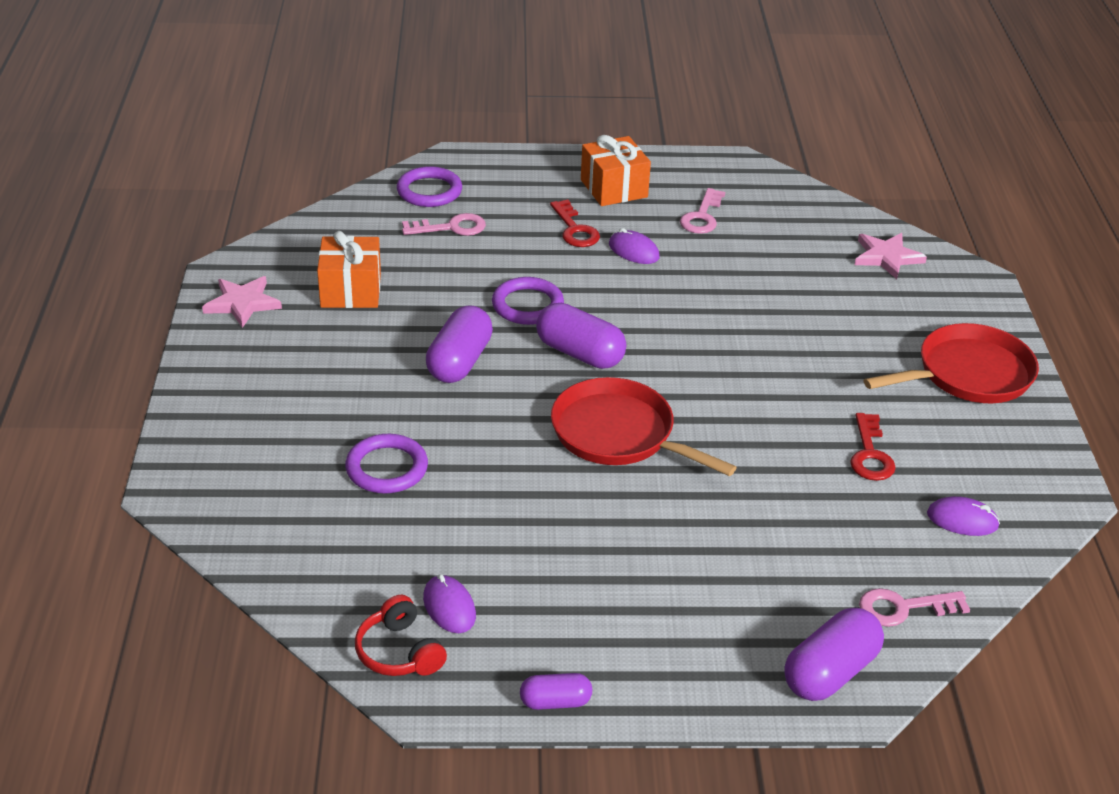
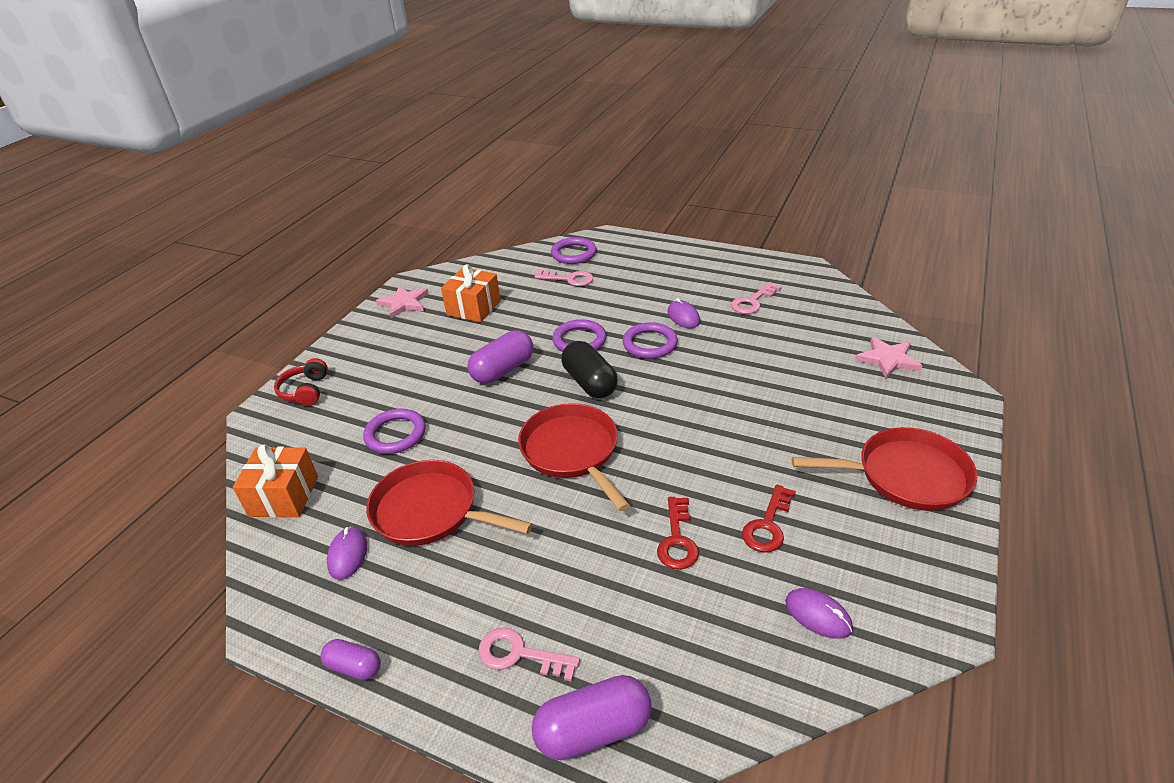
camera: 30 degrees right, 0 degrees up
red headphones [355,595,447,676] -> red headphones moved to [274,358,328,406]
purple capsule [536,303,626,369] -> black capsule [561,341,618,398]
red key [550,199,600,247] -> red key moved to [657,497,699,570]
orange gift [581,135,651,206] -> orange gift moved to [233,445,318,518]
pink key [859,588,970,627] -> pink key moved to [478,627,580,682]
none -> red pan [366,460,532,546]
none -> purple ring [623,322,678,359]

